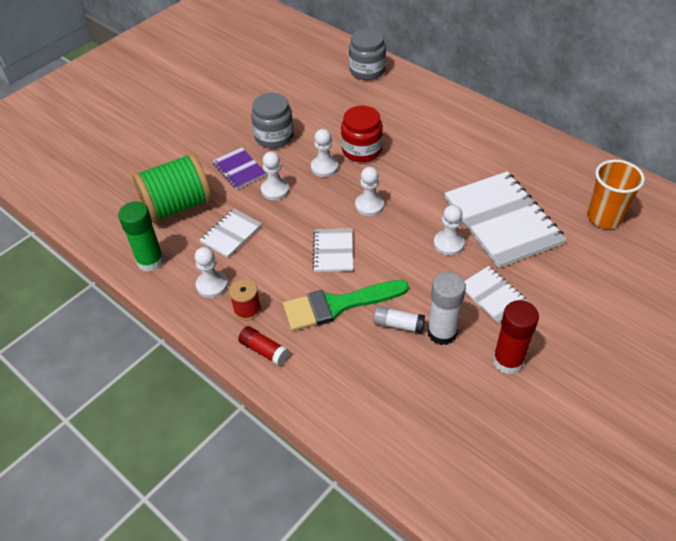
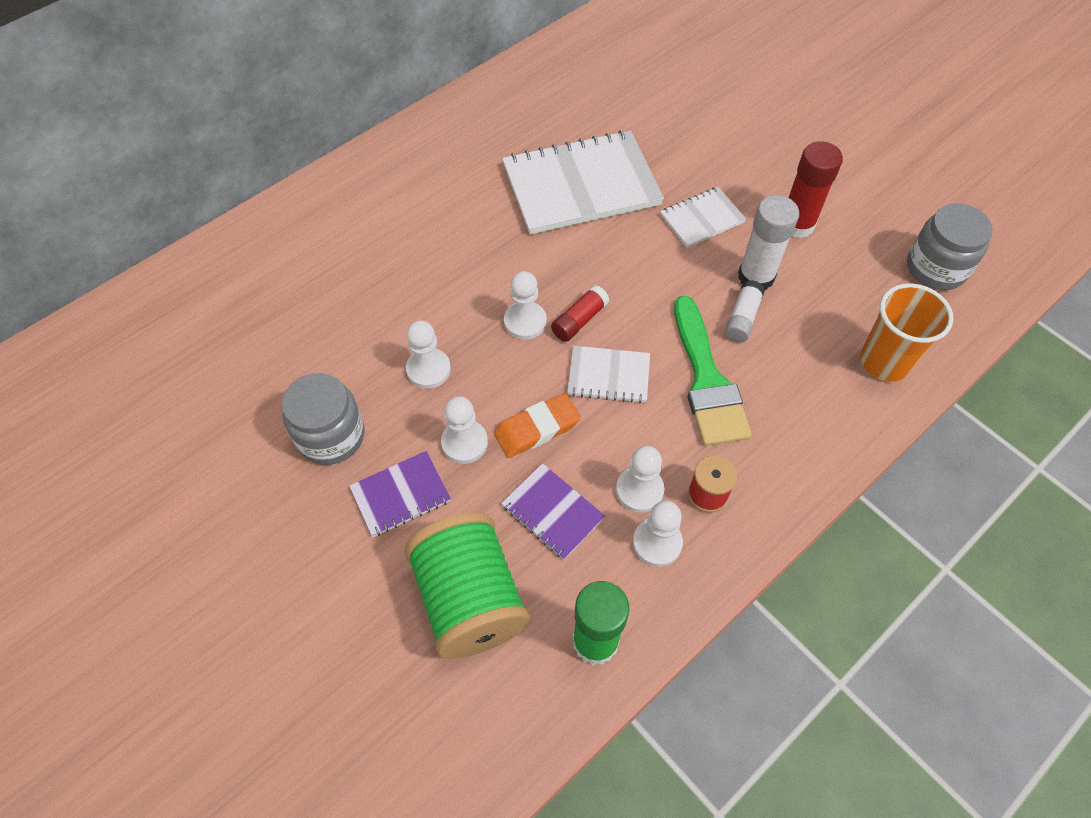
camera: 85 degrees left, 10 degrees up
white notebook [200,209,262,258] -> purple notebook [501,463,605,560]
red glue stick [238,326,289,366] -> red glue stick moved to [551,285,609,342]
red jar [341,106,383,162] -> none
grey jar [349,29,386,80] -> grey jar moved to [907,203,993,290]
white pawn [434,205,465,255] -> white pawn moved to [616,446,664,513]
orange cup [587,160,645,229] -> orange cup moved to [860,283,953,382]
none -> orange eraser [494,393,581,458]

